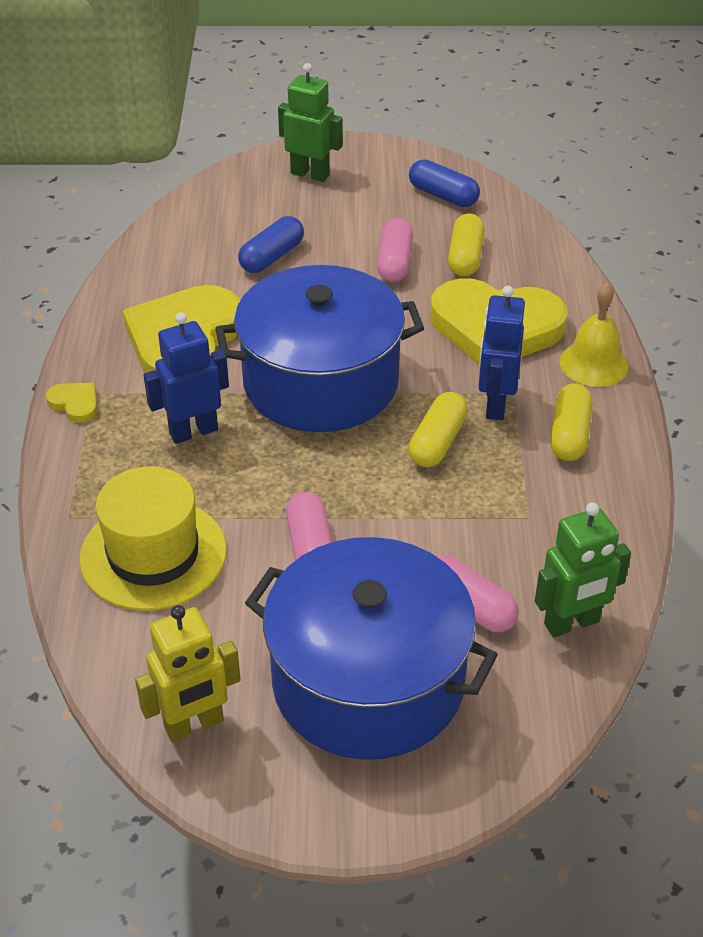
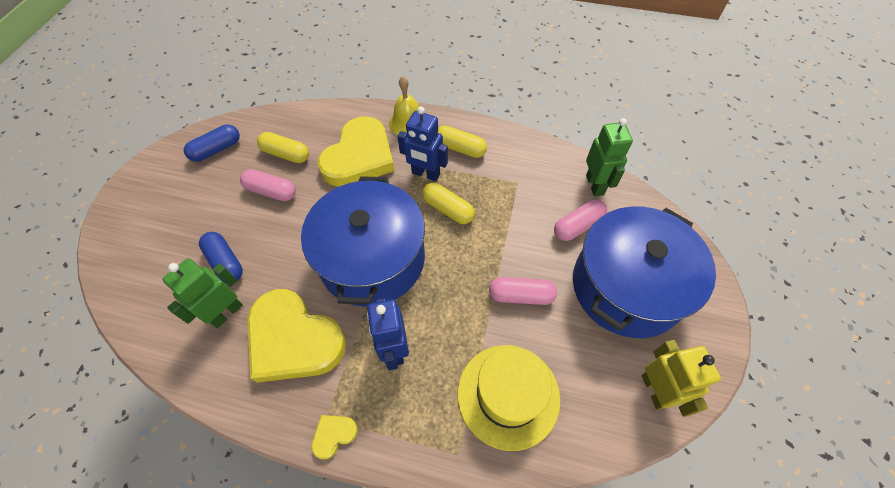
camera: 75 degrees left, 15 degrees up
green robot [278,63,343,182] -> green robot moved to [162,258,243,328]

